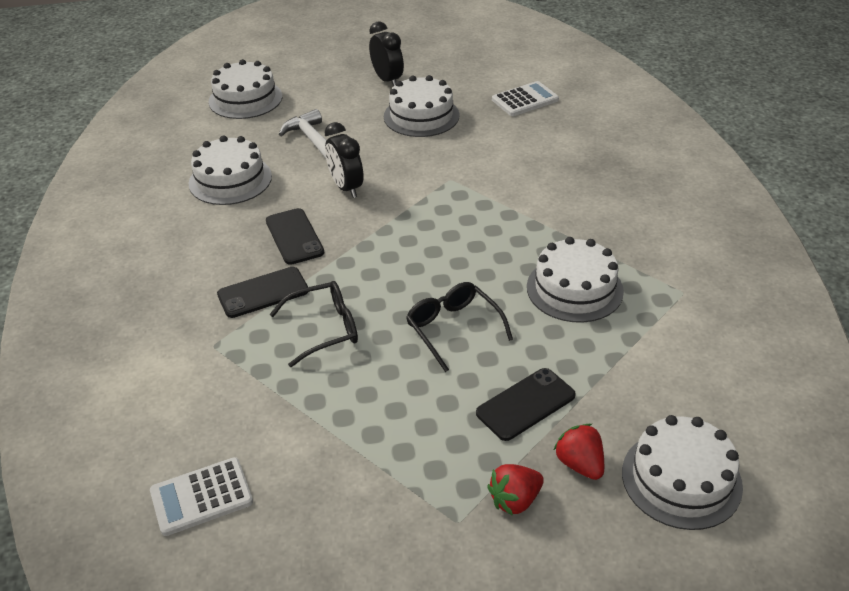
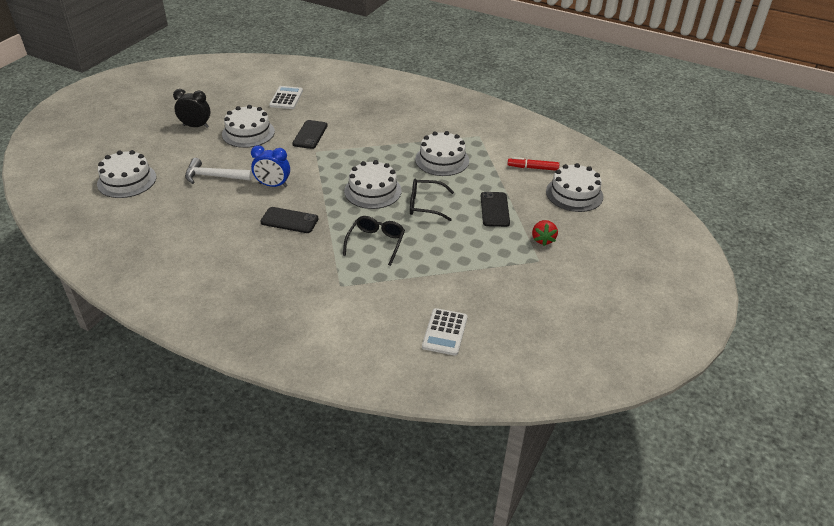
camera: 55 degrees left, 0 degrees up
white cake [189,136,272,205] -> white cake moved to [344,160,402,209]
black phone [217,267,308,318] -> black phone moved to [292,120,328,149]
black clock [325,122,364,198] -> blue clock [251,145,290,187]
red strawberry [554,424,604,480] -> none
none -> red marker [507,157,559,171]

